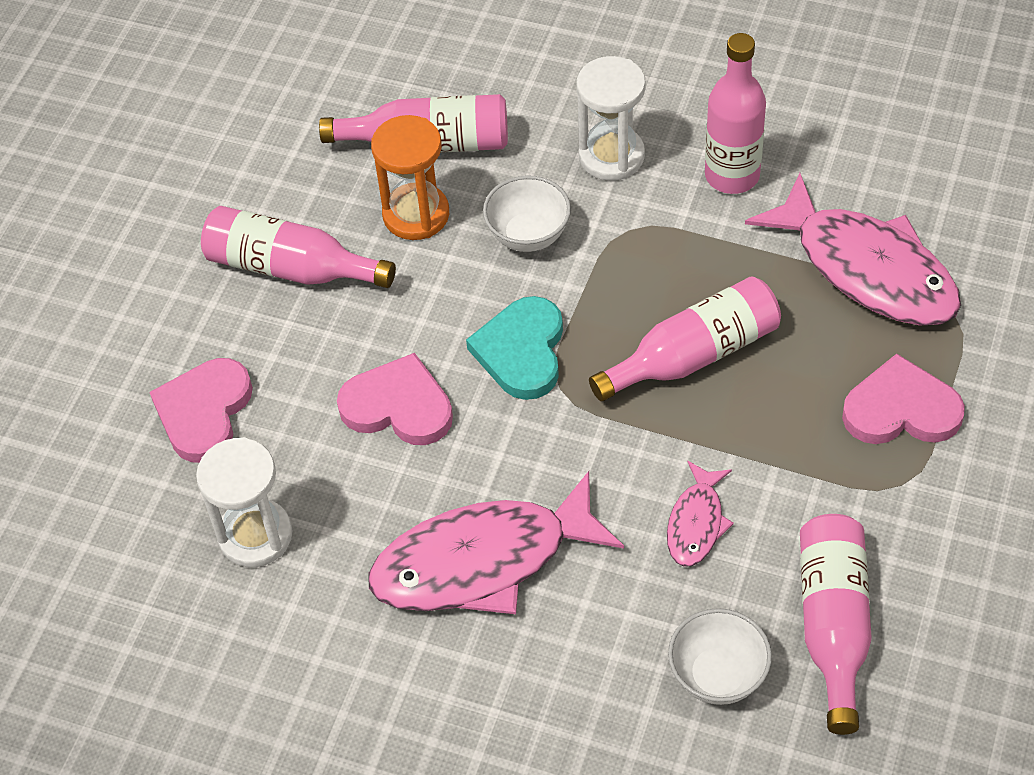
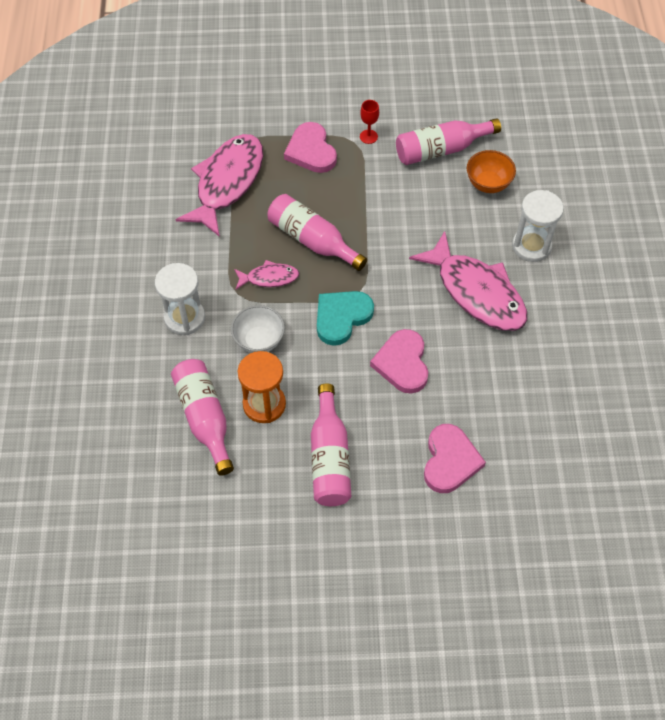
camera: 115 degrees left, 5 degrees up
pink heart [150,358,253,463] -> pink heart turned 75 degrees counterclockwise [424,424,486,493]
white hourglass [196,437,292,567] -> white hourglass moved to [512,190,564,262]
turquoise heart [466,296,563,400] -> turquoise heart turned 150 degrees clockwise [317,291,374,346]
pink fish [667,461,734,567] -> pink fish moved to [234,260,299,289]
white bowl [668,608,772,705] -> orange bowl [467,150,516,193]
pink bottle [705,33,766,194] -> none
none -> red goblet [360,100,379,144]

